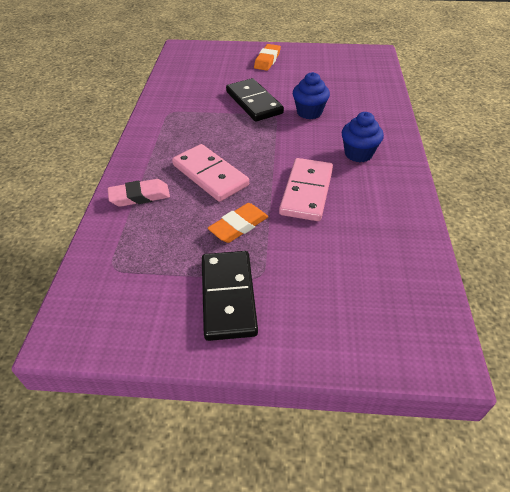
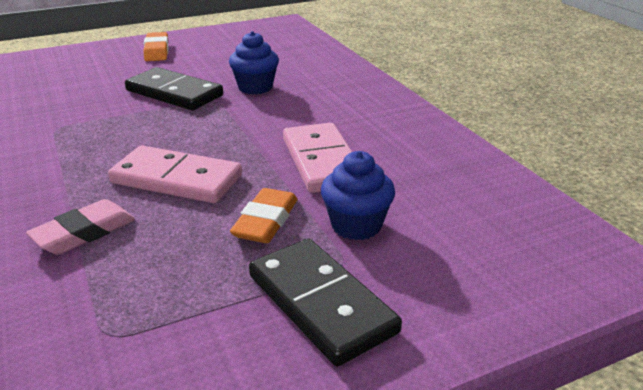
camera: 30 degrees left, 15 degrees down
blue cupcake [341,112,384,162] -> blue cupcake moved to [321,151,395,240]

